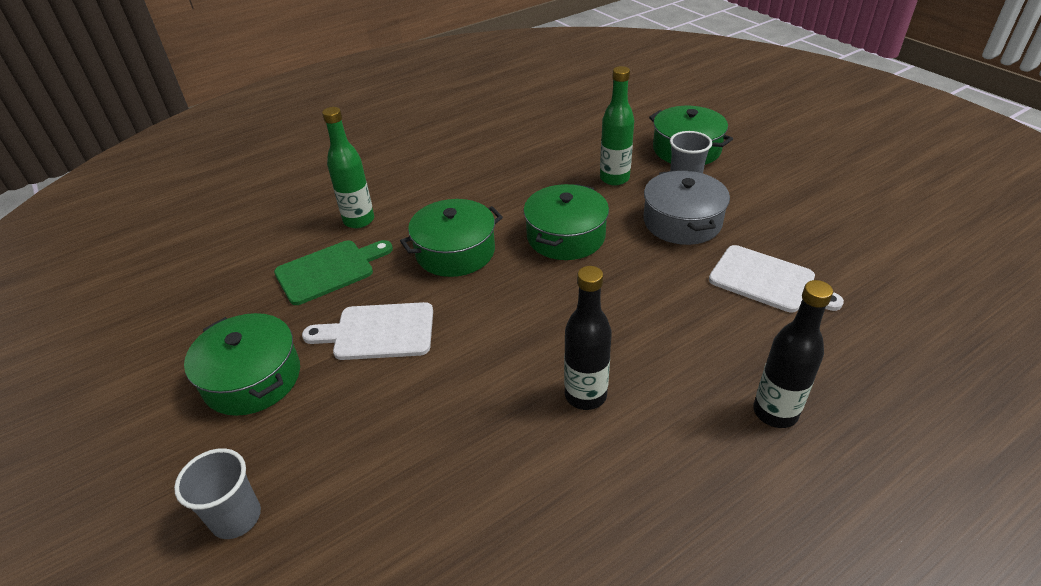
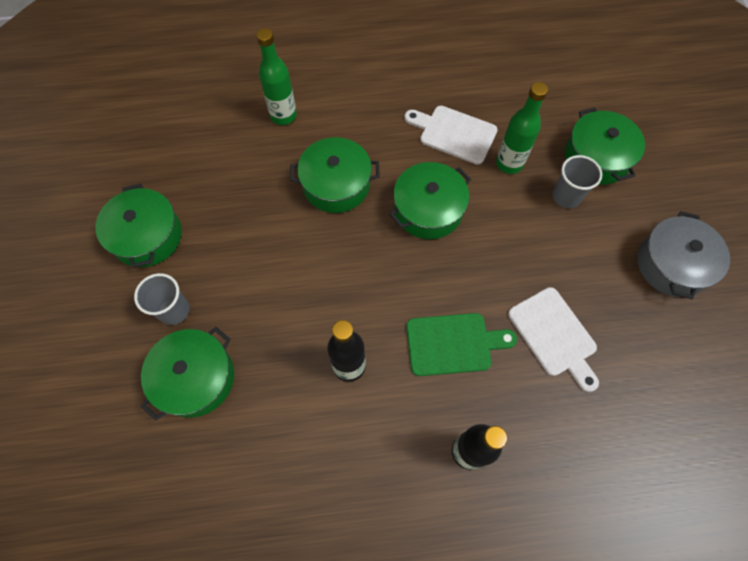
camera: 25 degrees right, 25 degrees up
grey cup [174,448,261,539] -> grey cup moved to [134,273,190,325]
green cutting board [274,240,393,305] -> green cutting board moved to [406,313,517,376]
white cutting board [302,302,433,360] -> white cutting board moved to [404,106,498,165]
grey pot [644,170,730,245] -> grey pot moved to [637,211,730,299]
none -> green pot [141,327,234,421]

